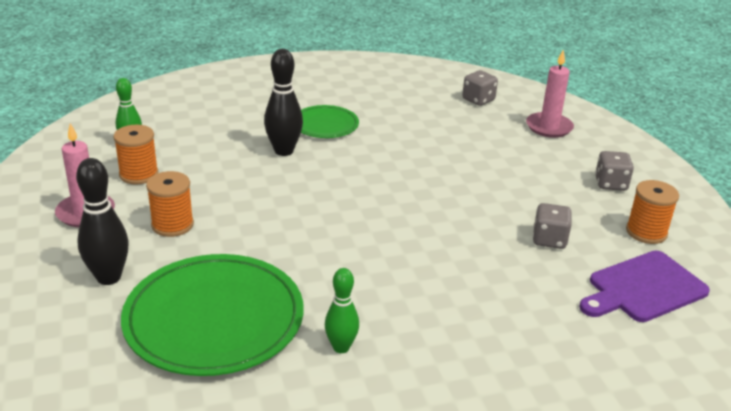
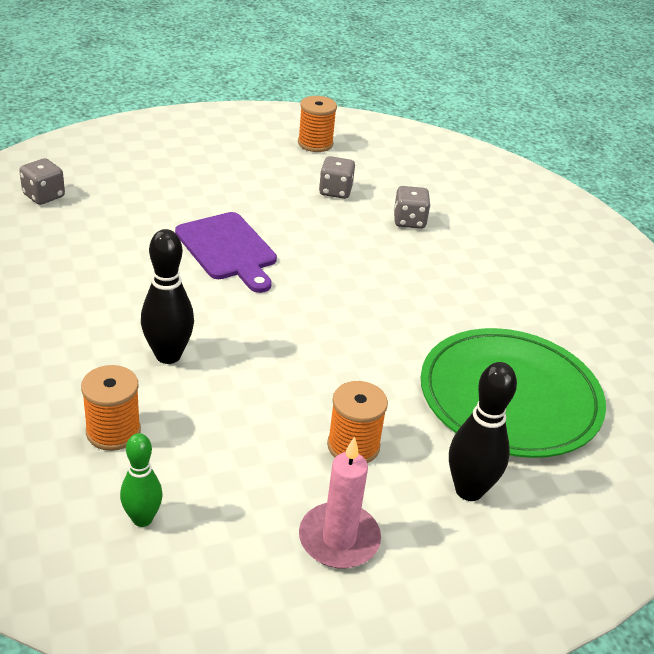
camera: 95 degrees left, 5 degrees up
orange spool [114,125,158,185] -> orange spool moved to [81,365,141,451]
green plate [301,105,359,138] -> none
green bowling pin [325,268,359,353] -> none
pink candle [526,49,574,138] -> none
purple cutting board [579,251,710,322] -> purple cutting board moved to [175,212,277,293]
grey dice [595,151,634,191] -> grey dice moved to [394,186,430,229]

